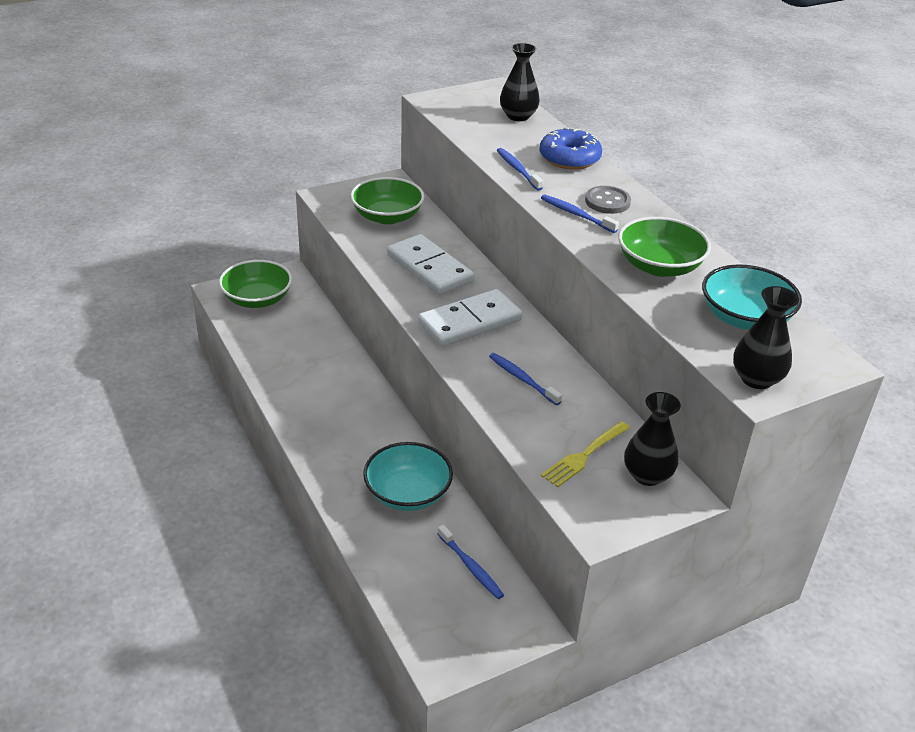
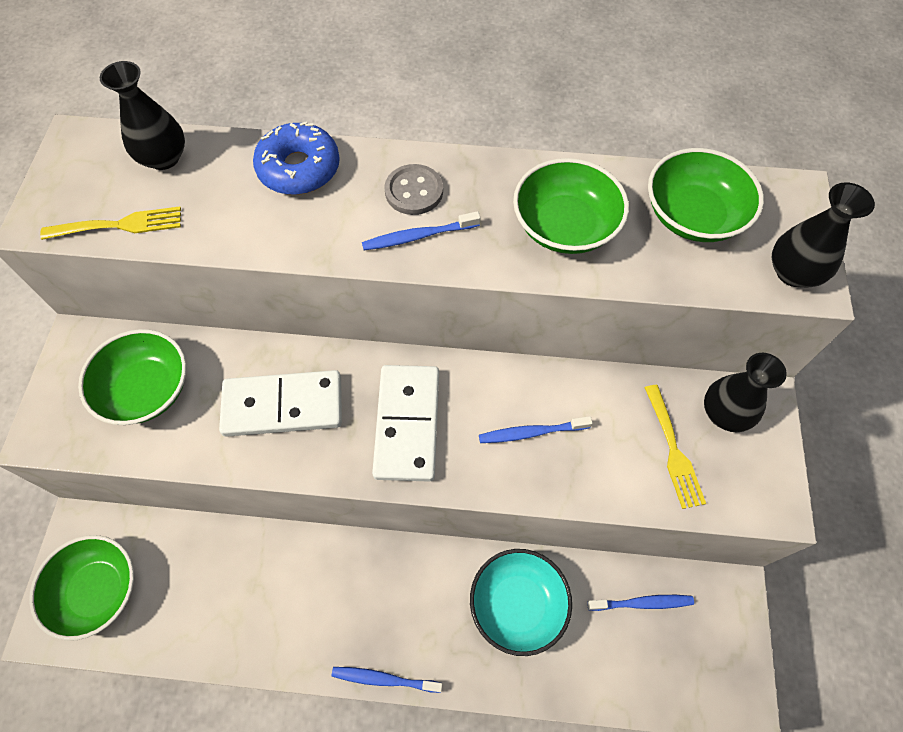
camera: 55 degrees left, 25 degrees up
blue toothbrush [497,148,543,191] -> blue toothbrush moved to [332,667,443,693]
turquoise bowl [702,264,802,330] -> green bowl [648,148,764,242]
none -> yellow fork [40,207,181,240]

